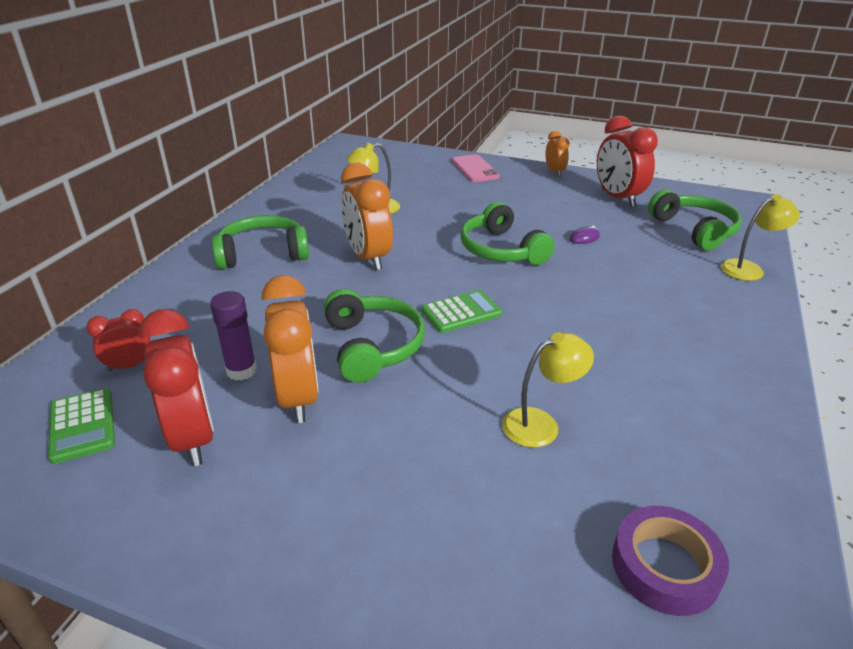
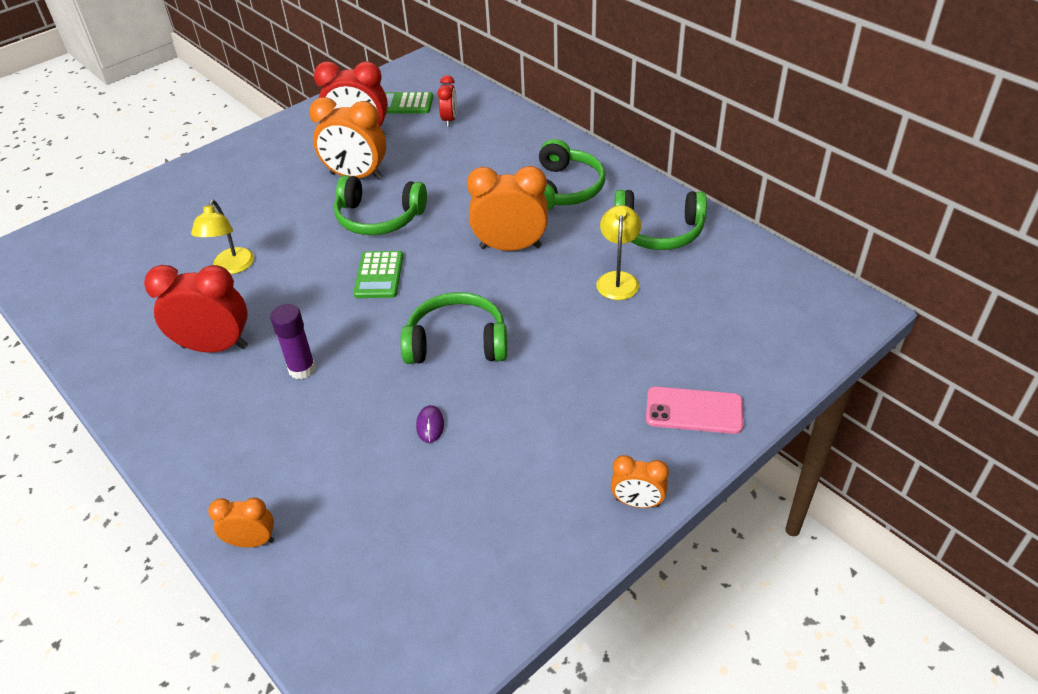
camera: 120 degrees right, 10 degrees up
purple glue stick [210,291,257,380] -> purple glue stick moved to [270,304,316,379]
red clock [597,116,658,207] -> red clock moved to [144,265,248,353]
purple tape [612,506,729,616] -> none
green headphones [648,190,742,251] -> green headphones moved to [614,190,707,250]
yellow lamp [721,194,800,281] -> orange clock [208,497,274,547]

